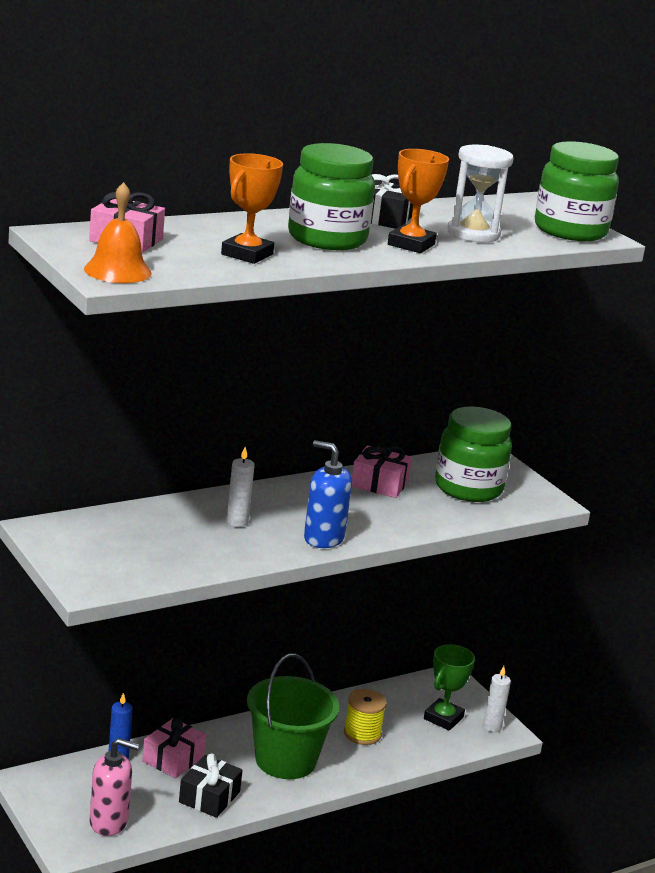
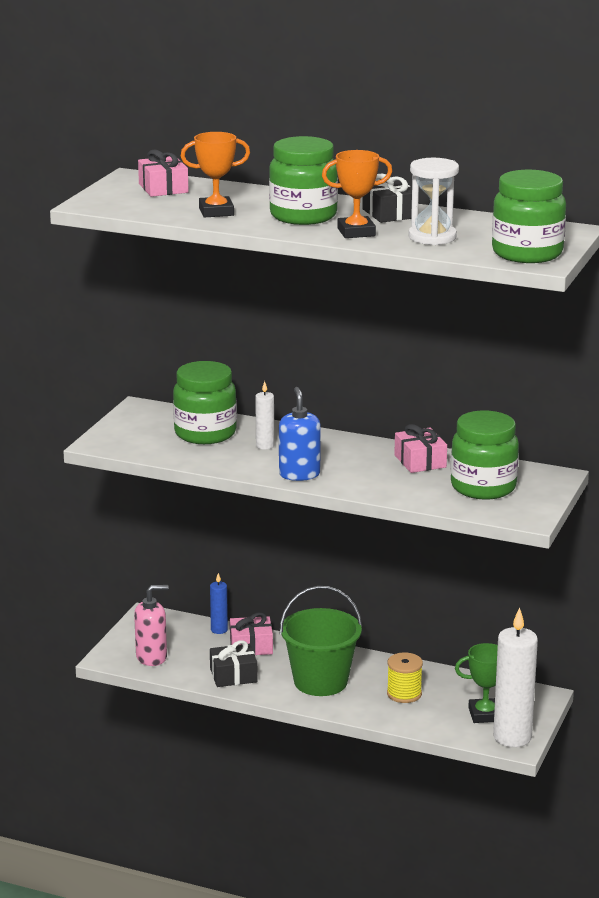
camera: 55 degrees right, 0 degrees up
orange bell [84,182,152,283] -> none
pink soap dispenser [89,738,139,836] -> pink soap dispenser turned 75 degrees counterclockwise [134,585,169,666]
white candle [483,666,511,732] -> white candle [493,607,538,747], size x2.08
none -> green jar [173,361,237,444]

